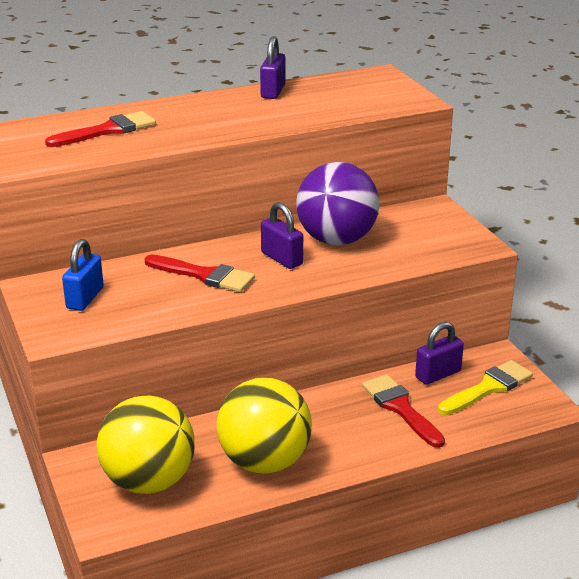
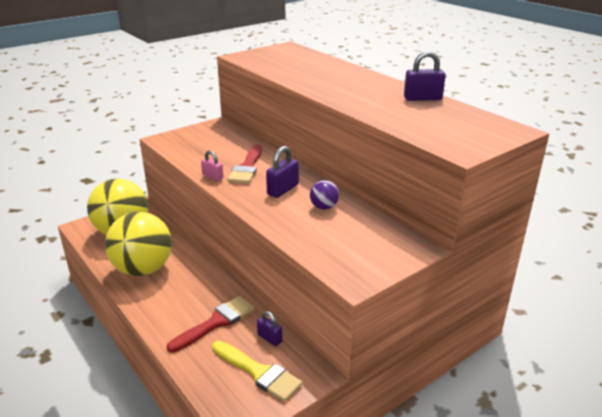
camera: 75 degrees right, 0 degrees up
red brush [45,111,156,147] -> none
blue padlock [62,239,104,311] -> none
purple ball [296,162,380,245] -> purple ball [310,180,339,210], size x0.43
purple padlock [415,322,464,385] -> purple padlock [257,311,282,346], size x0.64
none -> pink padlock [201,150,223,181]

